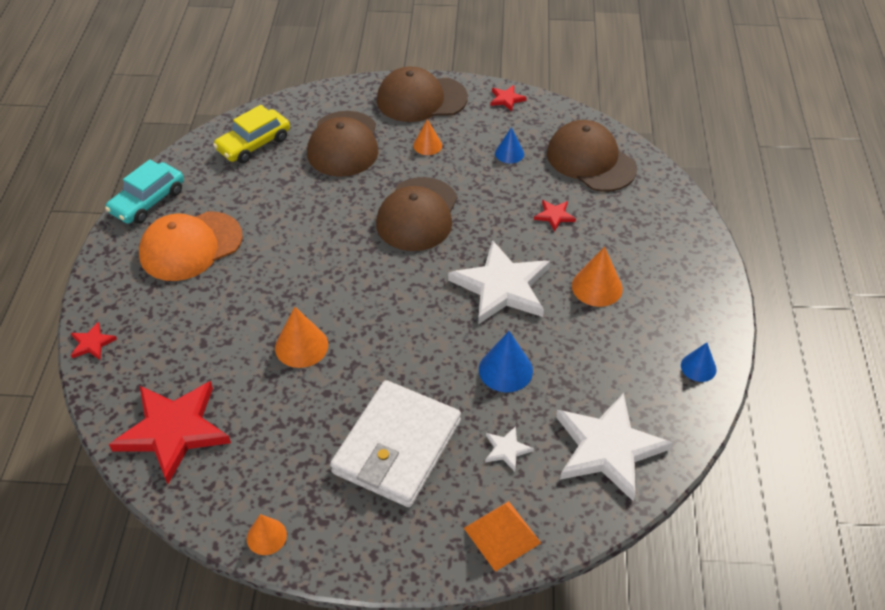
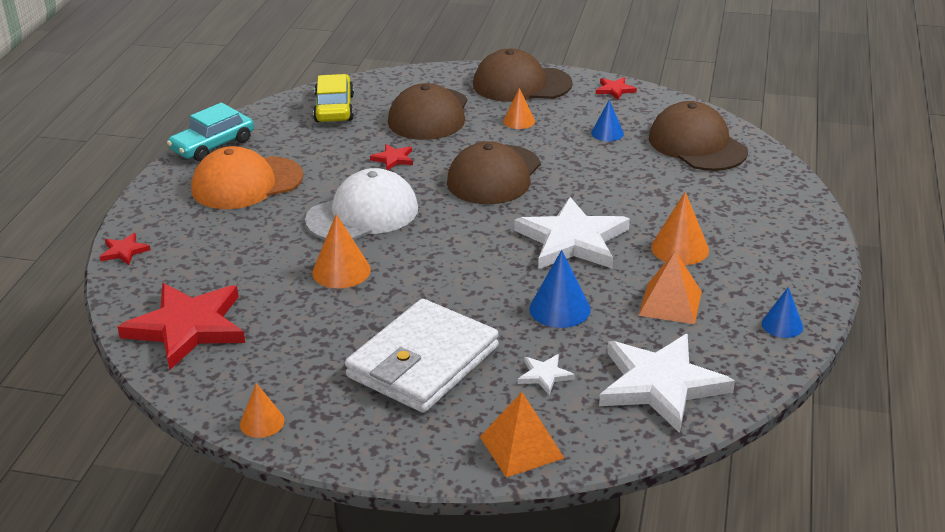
camera: 10 degrees right, 15 degrees down
yellow car [213,105,290,163] -> yellow car turned 120 degrees clockwise [313,74,354,122]
red star [534,200,576,232] -> red star moved to [370,144,413,170]
none -> white cap [305,168,418,240]
none -> orange pyramid [638,251,702,324]

